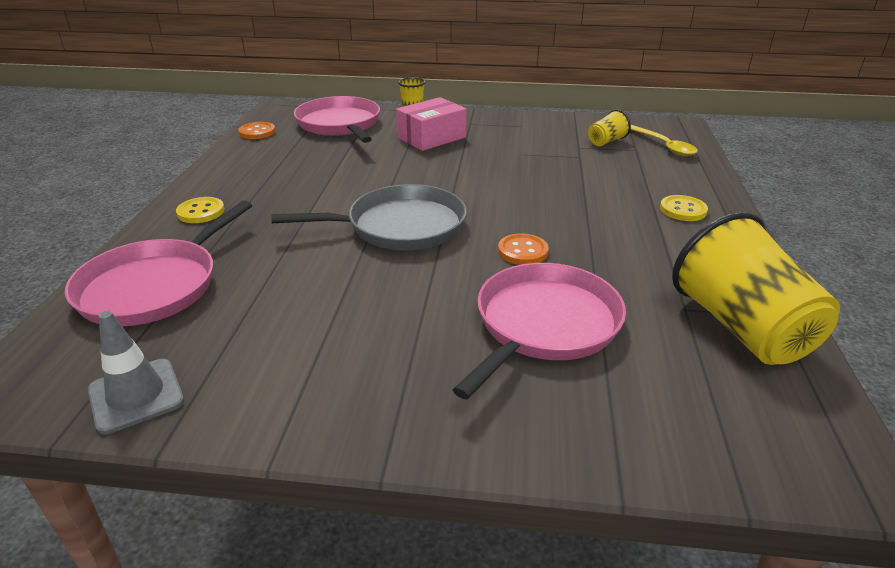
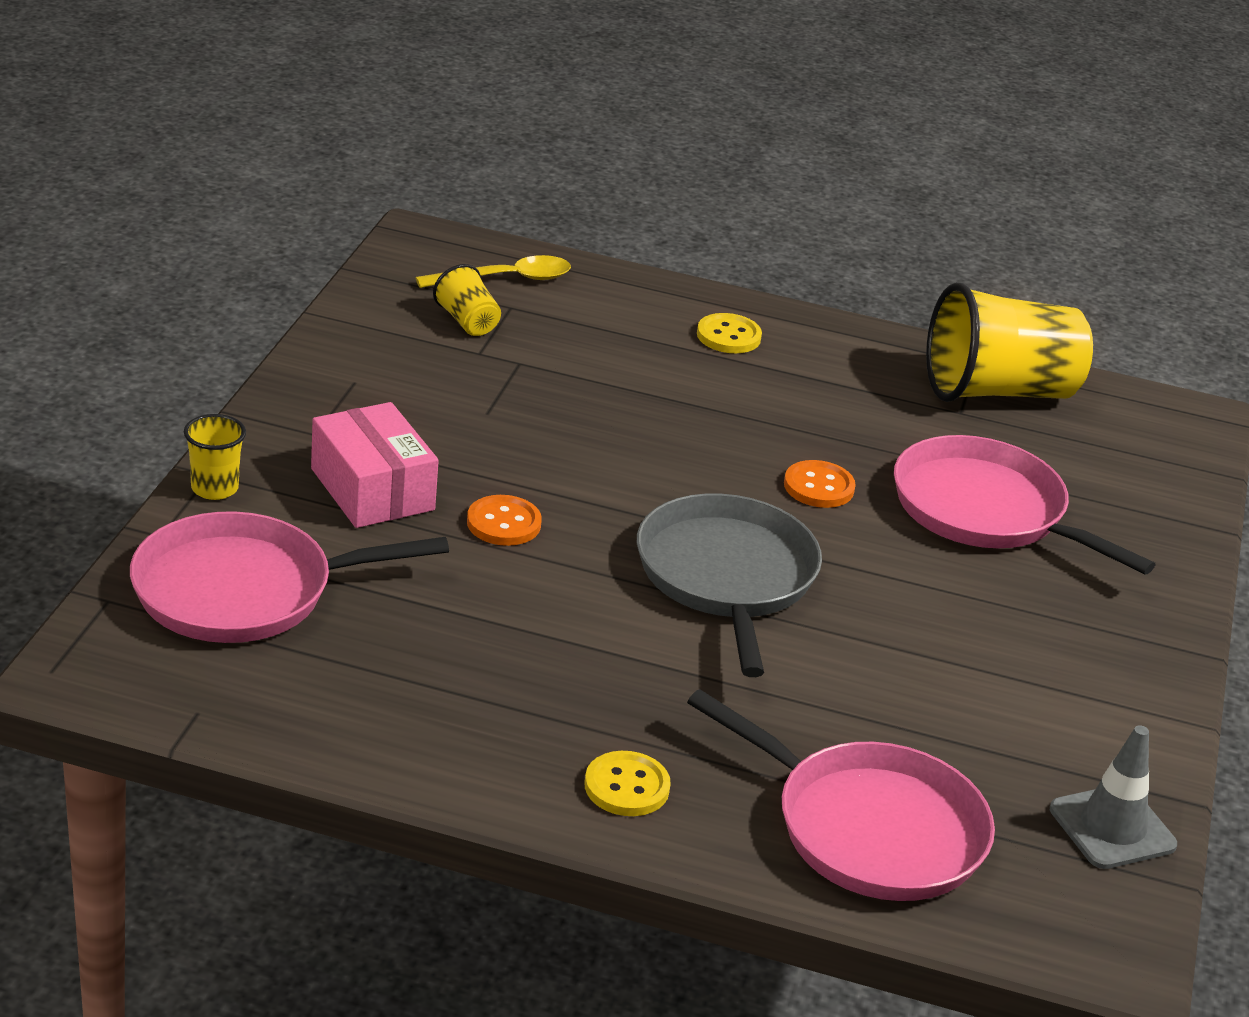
camera: 85 degrees left, 0 degrees up
orange button [238,122,276,139] -> orange button moved to [467,495,542,546]

